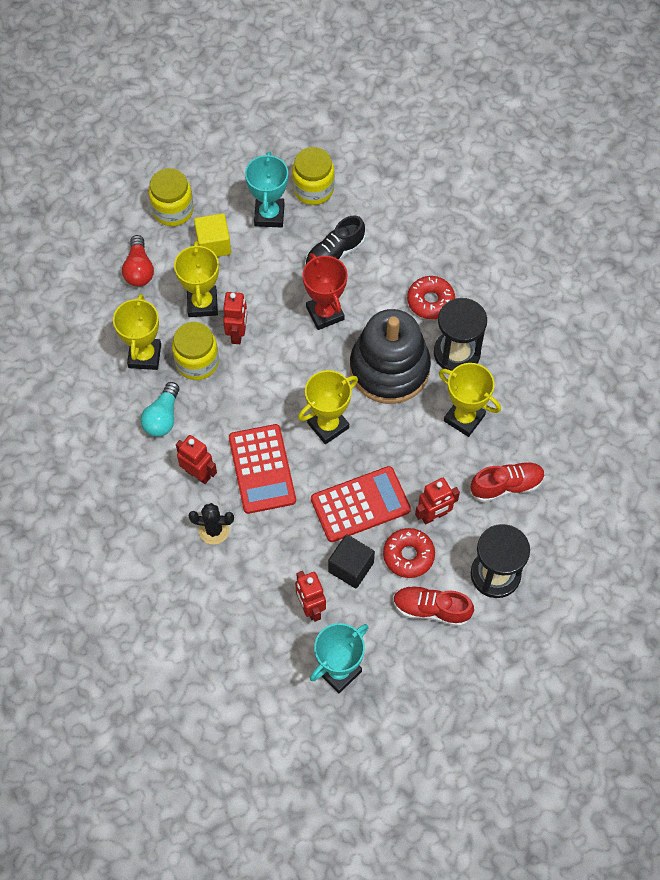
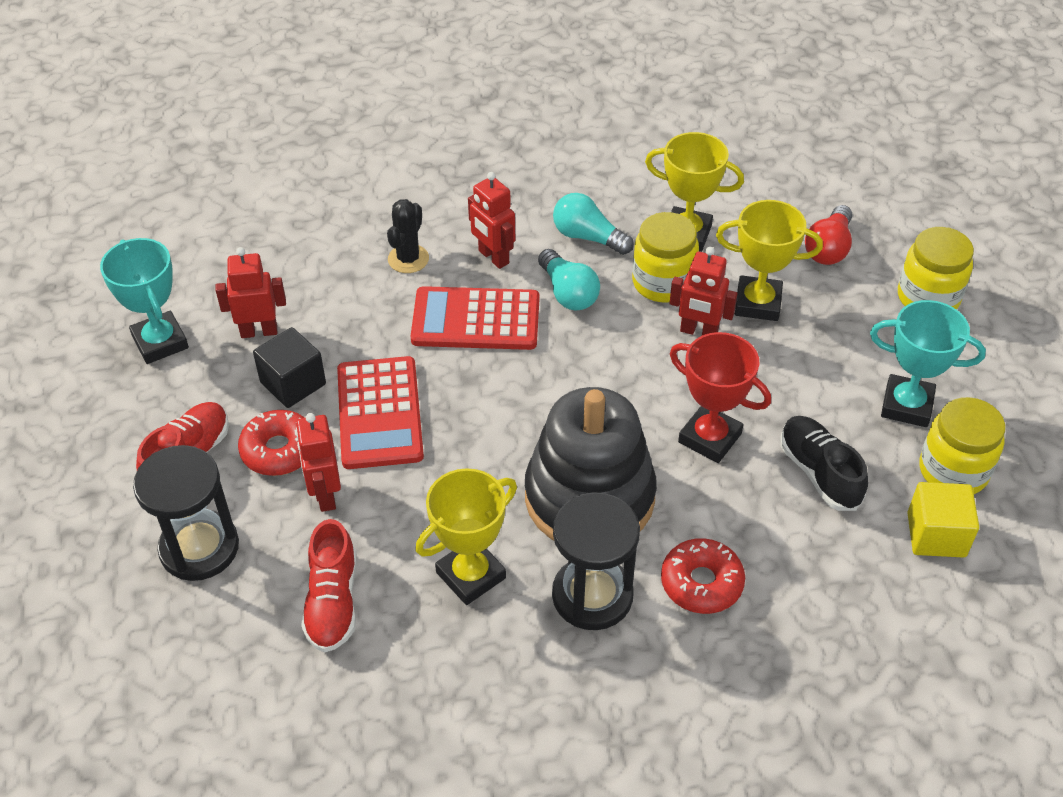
camera: 105 degrees right, 15 degrees down
red light bulb [122,235,154,286] -> red light bulb turned 75 degrees counterclockwise [805,205,852,265]
red robot [176,435,217,484] -> red robot turned 90 degrees clockwise [468,172,515,269]
yellow cube [194,213,231,257] -> yellow cube moved to [907,482,979,558]
yellow trophy [298,370,358,444] -> none
red trophy [303,253,348,330] -> red trophy turned 45 degrees clockwise [670,332,771,463]
none -> turquoise light bulb [538,249,600,311]

